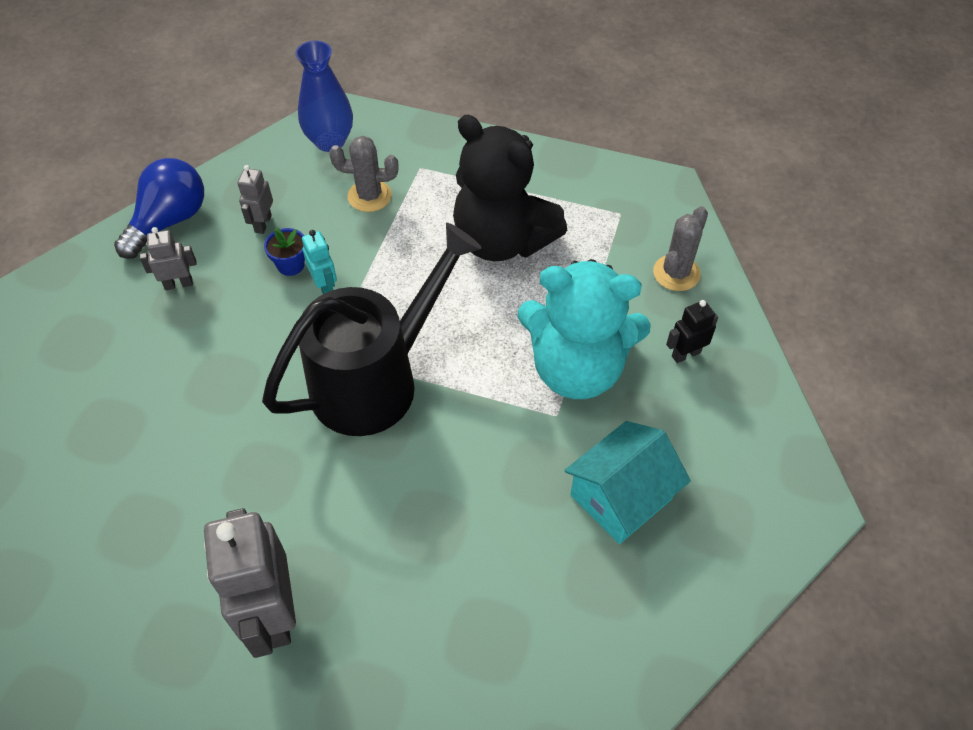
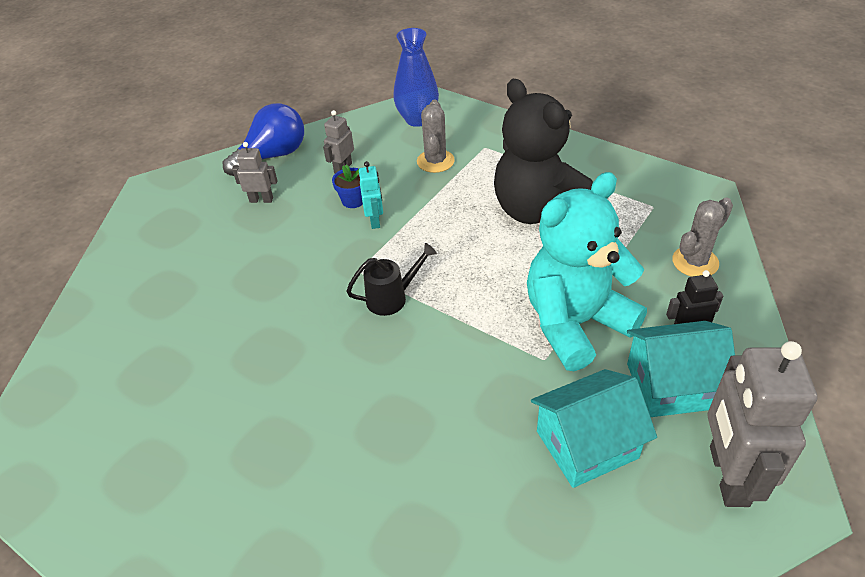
camera: 20 degrees right, 10 degrees down
grey robot [204,508,296,658] -> grey robot moved to [707,341,817,507]
black watering can [262,223,482,436] -> black watering can [346,243,437,316], size x0.42
grey cactus [329,136,398,212] -> grey cactus turned 75 degrees clockwise [417,100,455,173]
turquoise teddy bear [517,259,651,399] -> turquoise teddy bear turned 120 degrees clockwise [527,172,647,371]
none -> turquoise house [627,321,735,417]

